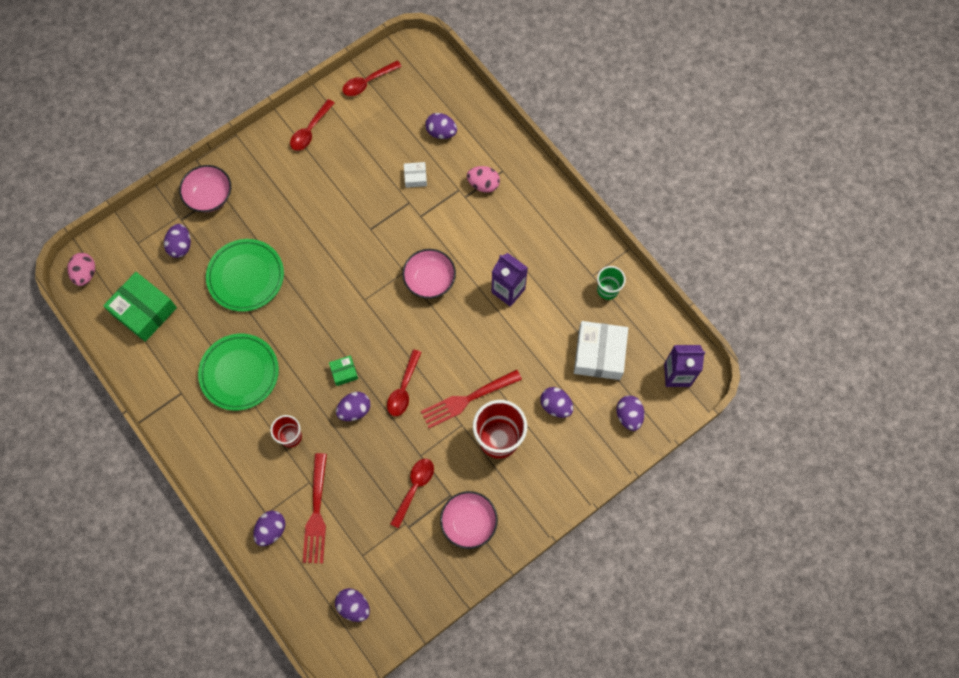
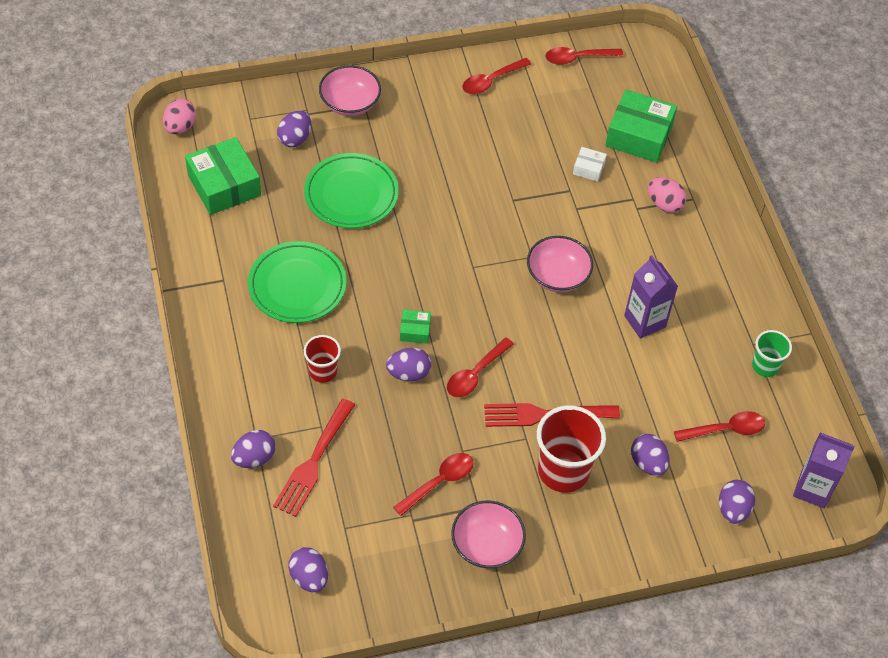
camera: 20 degrees right, 15 degrees down
purple egg [425,113,457,139] -> green box [605,90,677,163]
white box [574,321,628,380] -> red spoon [674,411,765,442]

